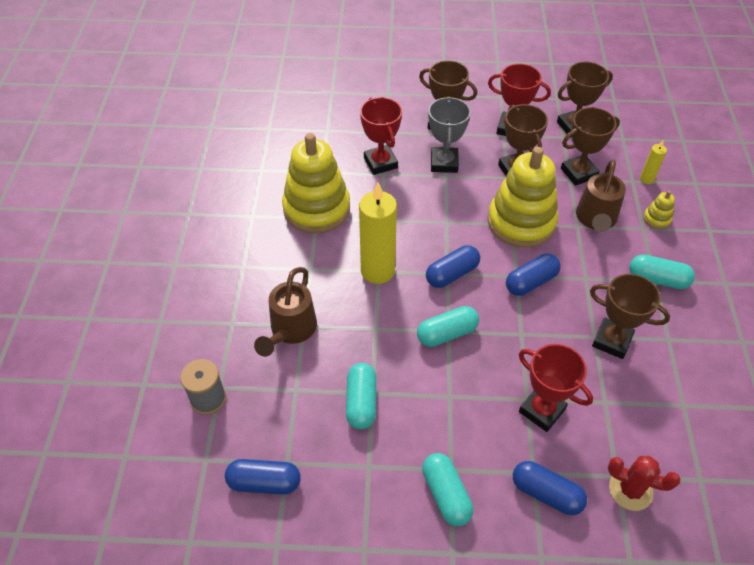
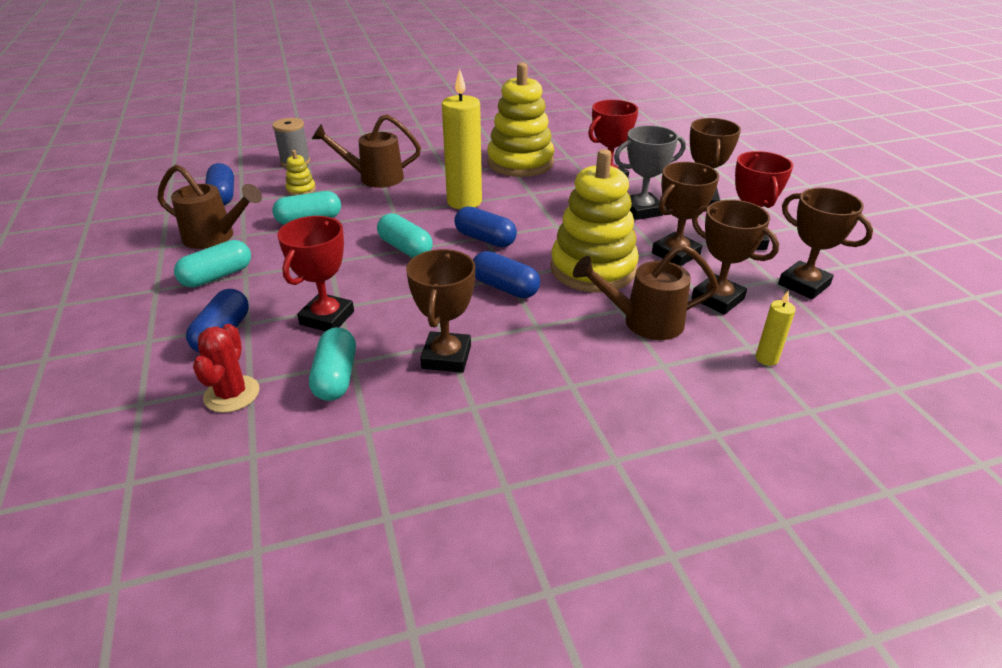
camera: 70 degrees right, 15 degrees down
turquoise capsule [629,254,695,289] -> turquoise capsule moved to [309,327,356,401]
yellow stacking toy [643,191,675,229] -> yellow stacking toy moved to [285,150,316,196]
none -> brown watering can [157,165,262,249]

